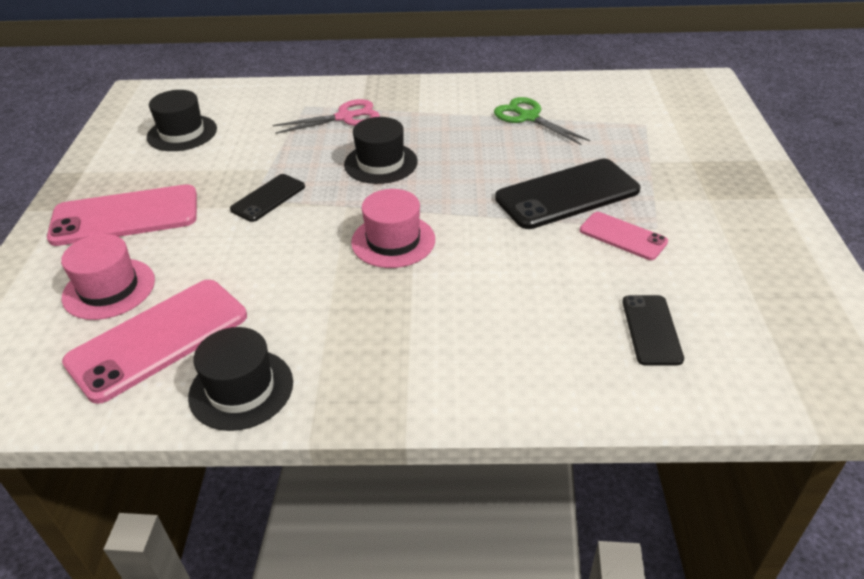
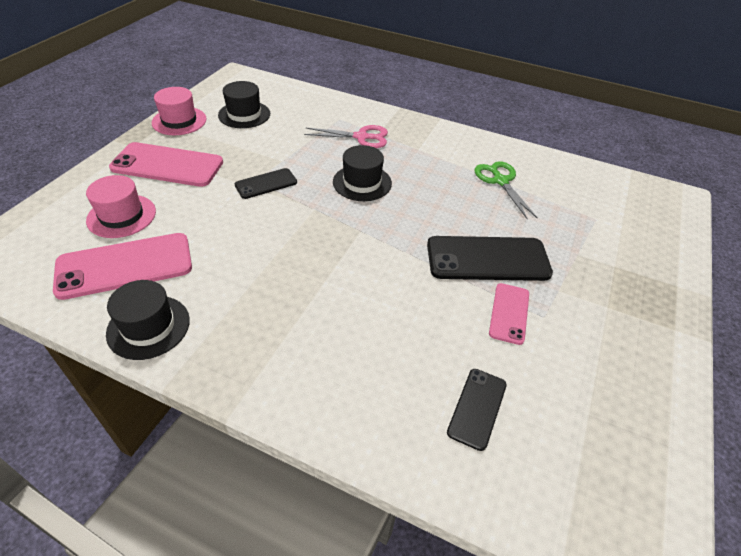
camera: 20 degrees right, 5 degrees up
pink hat [351,189,435,268] -> pink hat moved to [152,87,207,135]
pink phone [580,212,668,260] -> pink phone turned 45 degrees clockwise [489,283,529,345]

